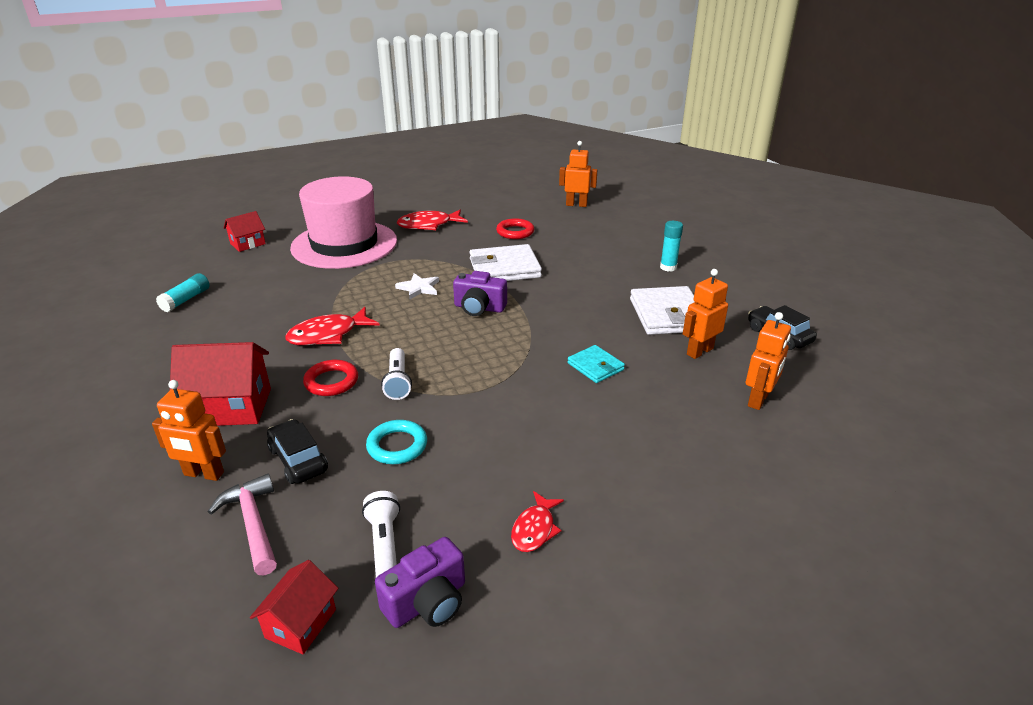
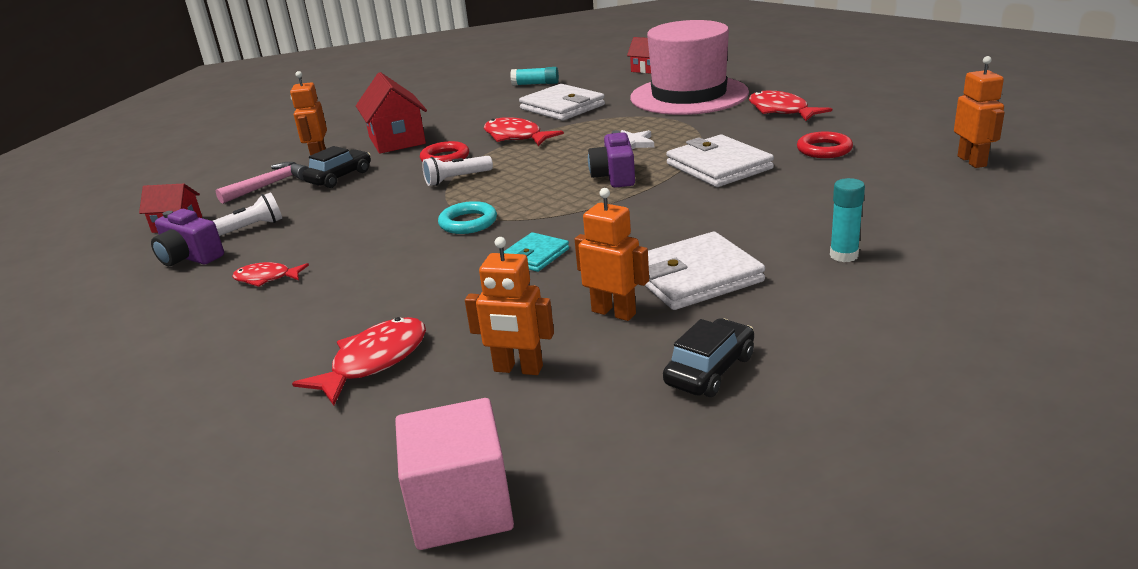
camera: 75 degrees right, 5 degrees down
turquoise ring [366,420,427,464] -> turquoise ring moved to [438,201,497,234]
none -> red fish [292,317,426,406]
none -> pink cube [395,398,514,550]
none -> white wallet [519,84,605,121]

